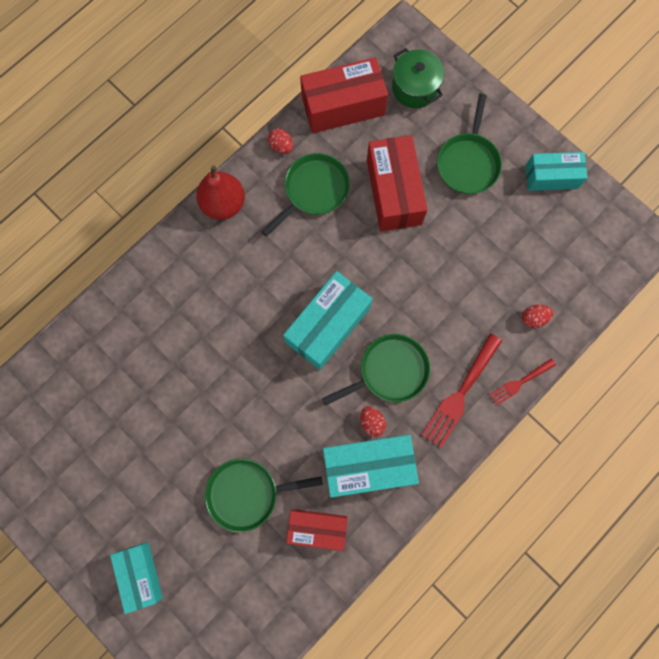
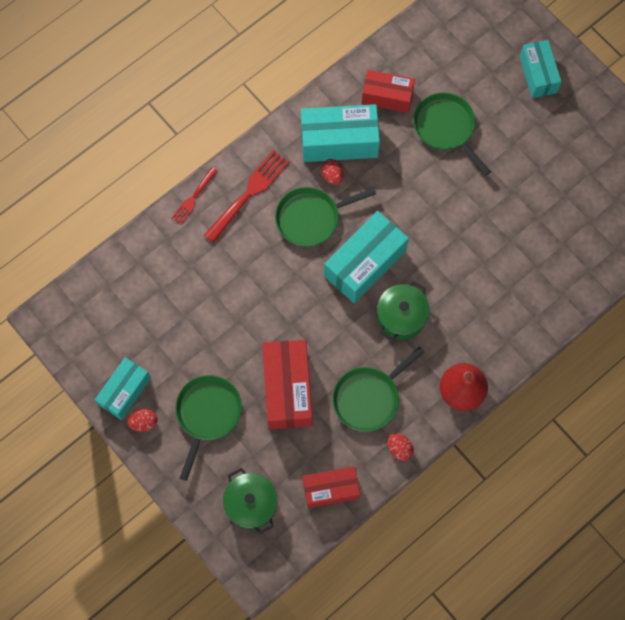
camera: 175 degrees left, 5 degrees down
green pan [205,458,323,532] -> green pan turned 120 degrees counterclockwise [414,93,491,176]
red box [300,57,388,133] -> red box [303,466,360,508], size x0.65
red fork [489,358,556,405] -> red fork turned 150 degrees clockwise [171,167,218,225]
red egg [522,304,553,328] -> red egg moved to [127,409,157,432]
turquoise box [526,152,588,191] -> turquoise box turned 60 degrees counterclockwise [95,357,151,420]
none -> green pot [377,281,429,341]

